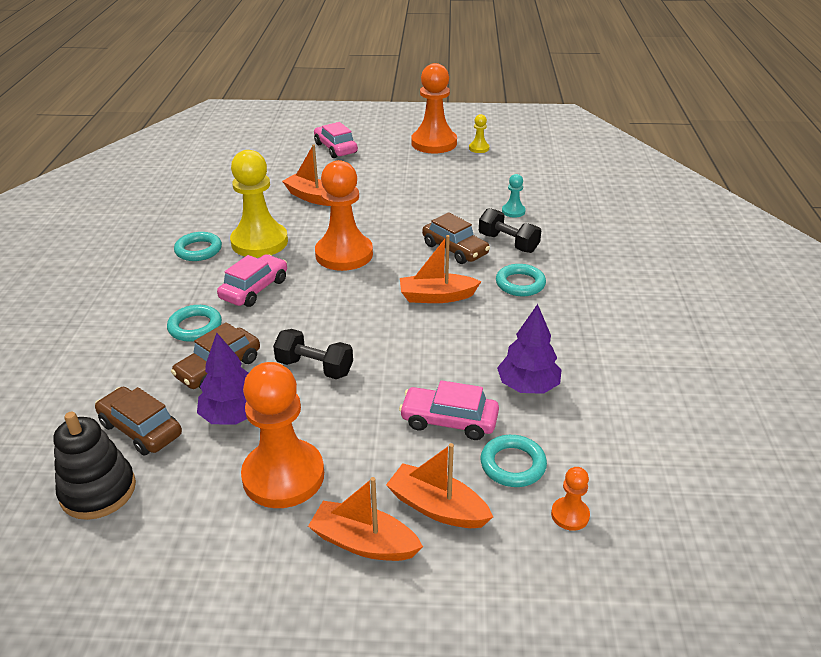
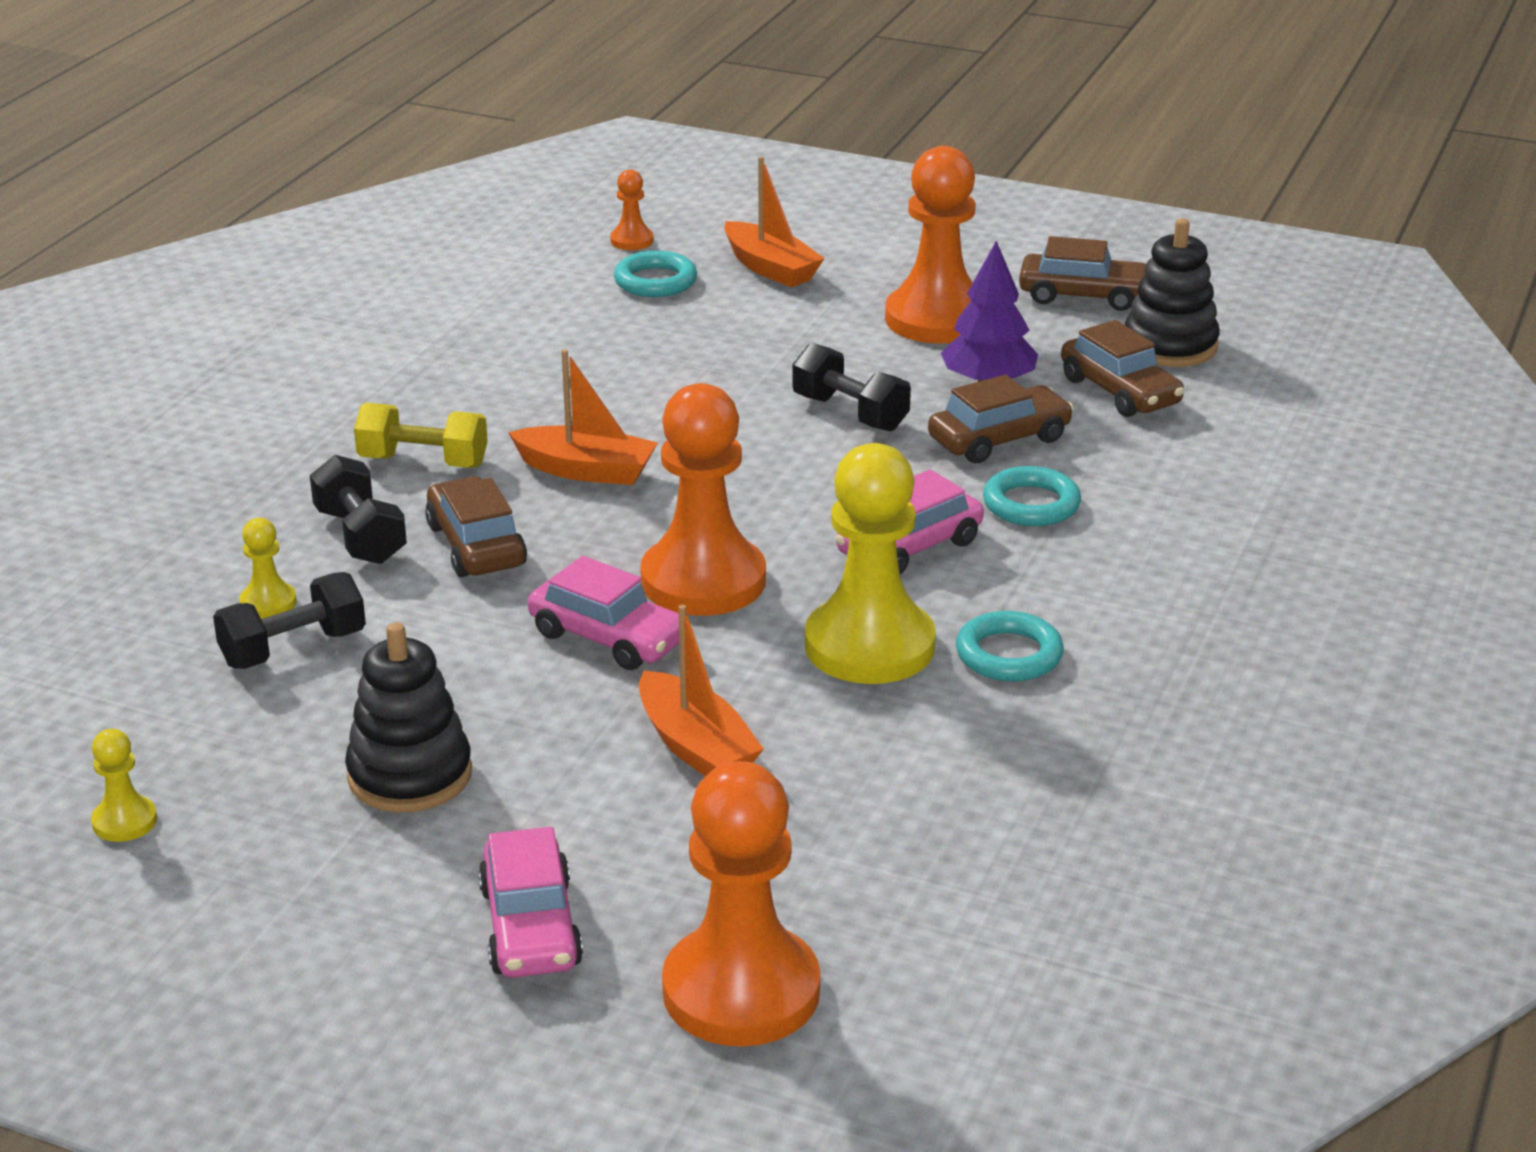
camera: 160 degrees left, 5 degrees down
orange boat [308,477,423,561] -> none
pink car [399,380,499,440] -> pink car moved to [528,556,679,670]
orange pawn [411,63,457,153] -> orange pawn moved to [662,761,820,1047]
turquoise ring [496,264,546,296] -> yellow dumbbell [354,402,488,468]
purple tree [497,304,562,394] -> none
turquoise pawn [502,174,526,218] -> yellow pawn [239,518,297,619]
none -> black dumbbell [213,572,366,669]
none -> black stacking toy [345,622,472,812]
none -> brown car [1019,236,1146,311]

